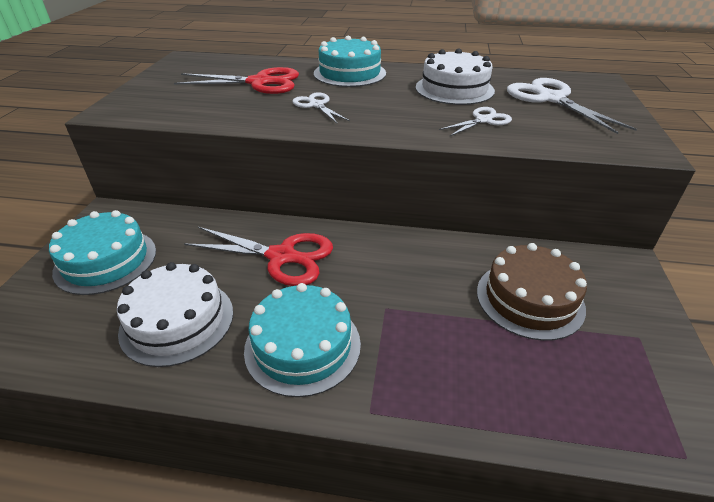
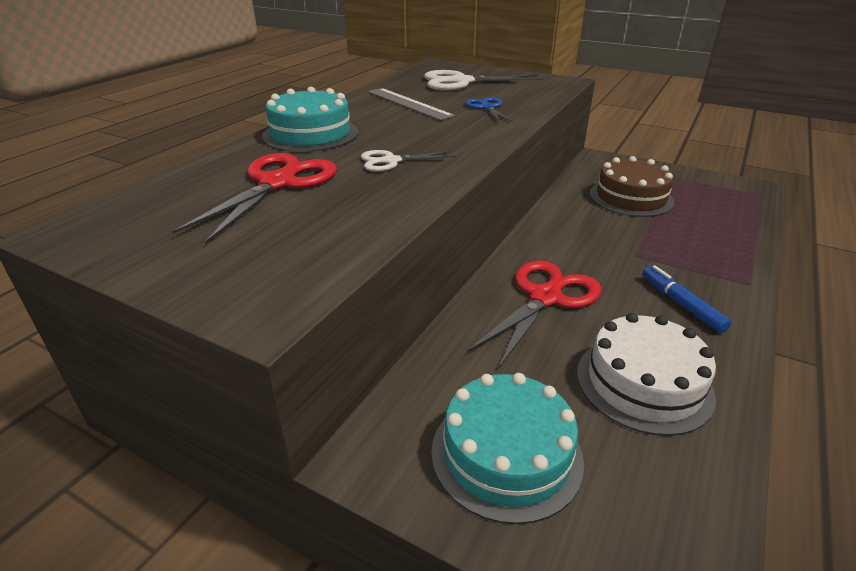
camera: 70 degrees left, 5 degrees down
turquoise cake [244,283,361,397] -> blue marker [643,265,732,333]
white cake [416,48,495,105] -> grey ruler [368,88,455,121]
white scissors [439,107,512,137] -> blue scissors [465,97,514,123]

